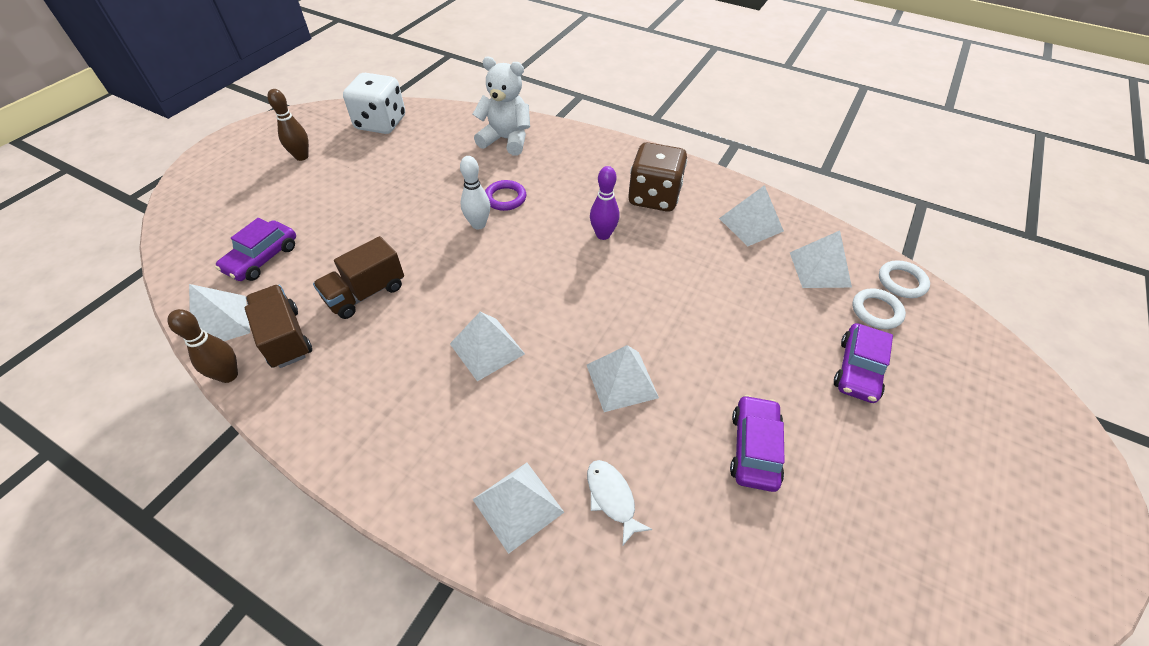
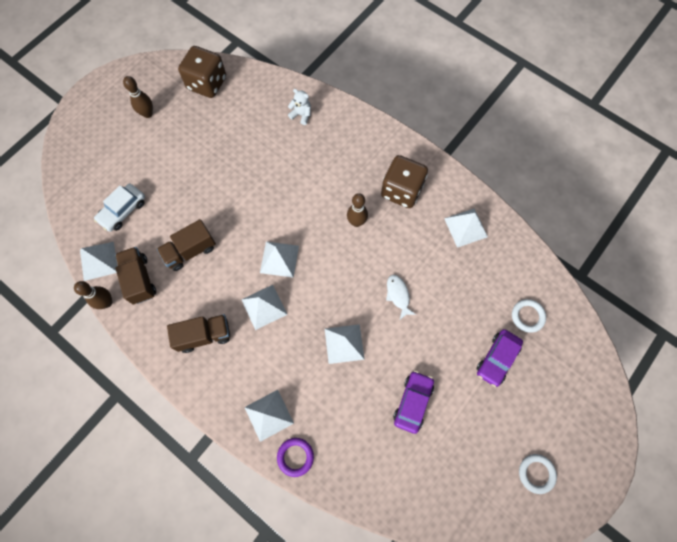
camera: 10 degrees right, 20 degrees up
purple car [215,218,296,281] -> white car [94,184,145,232]
white dice [343,73,405,134] -> brown dice [178,46,226,98]
white bowling pin [460,156,490,230] -> none
white teddy bear [473,57,530,156] -> white teddy bear [288,89,311,125], size x0.54
purple ring [485,180,526,211] -> purple ring moved to [277,438,314,477]
white fish [587,460,652,545] -> white fish moved to [386,275,416,320]
purple bowling pin [590,166,619,240] -> brown bowling pin [347,193,368,227]
white pyramid [790,231,852,288] -> white pyramid moved to [260,242,299,278]
white ring [879,261,930,298] -> white ring moved to [519,454,557,494]
none -> brown truck [167,314,230,353]

